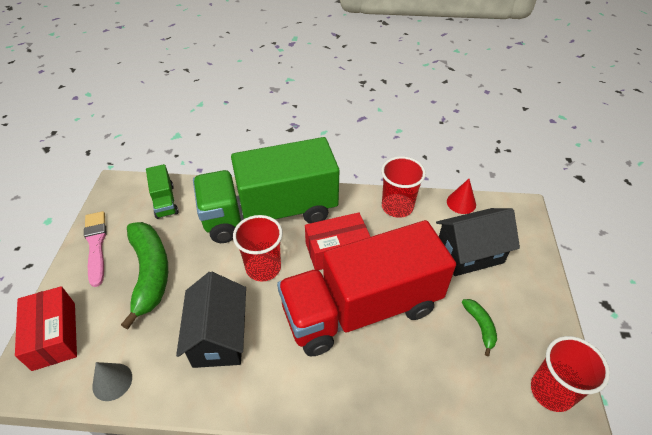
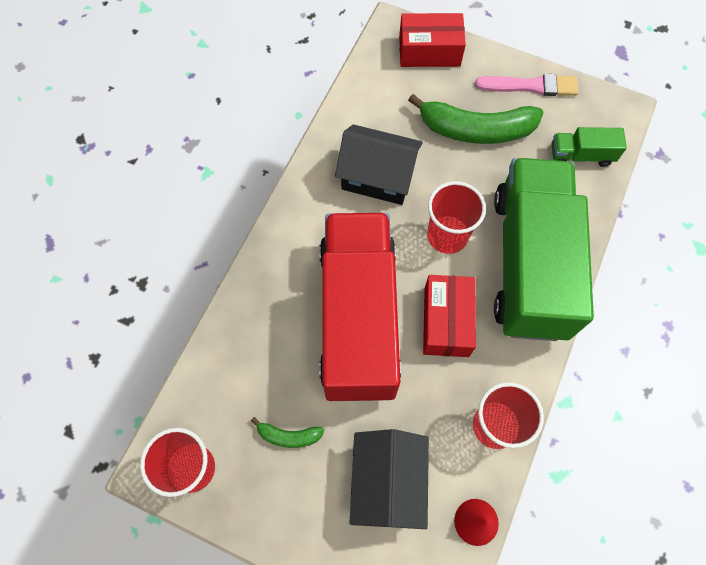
camera: 110 degrees right, 20 degrees up
grey cone [92,362,132,401] -> none

